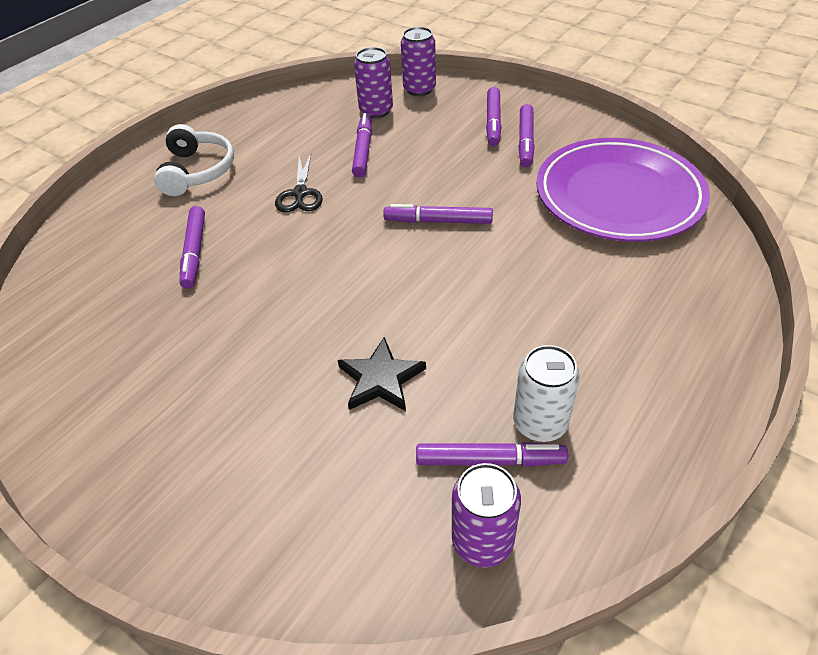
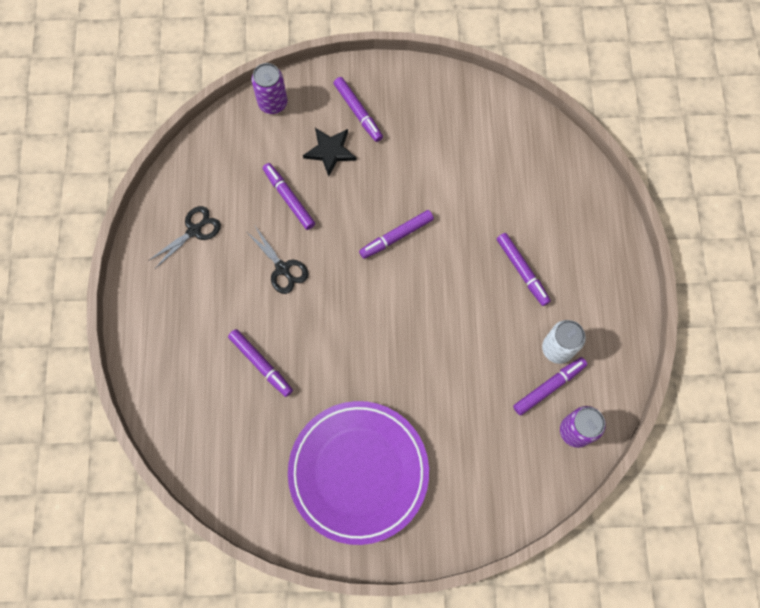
camera: 40 degrees left, 25 degrees up
white headphones [154,124,234,196] -> none
black star [338,337,426,411] -> black star moved to [303,128,357,176]
purple can [354,47,393,118] -> none
purple marker [518,104,535,167] -> purple marker moved to [497,233,551,306]
purple plate [536,138,710,242] -> purple plate moved to [288,401,429,545]
none -> black scissors [148,206,221,268]

